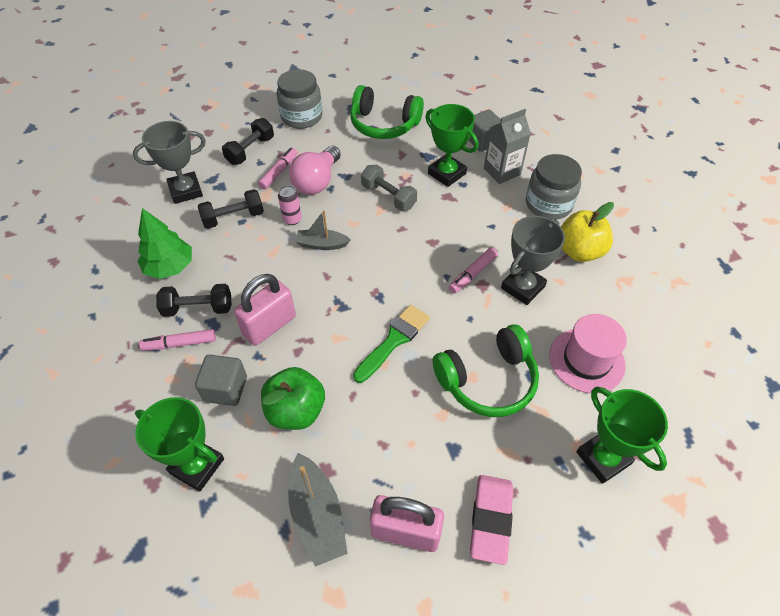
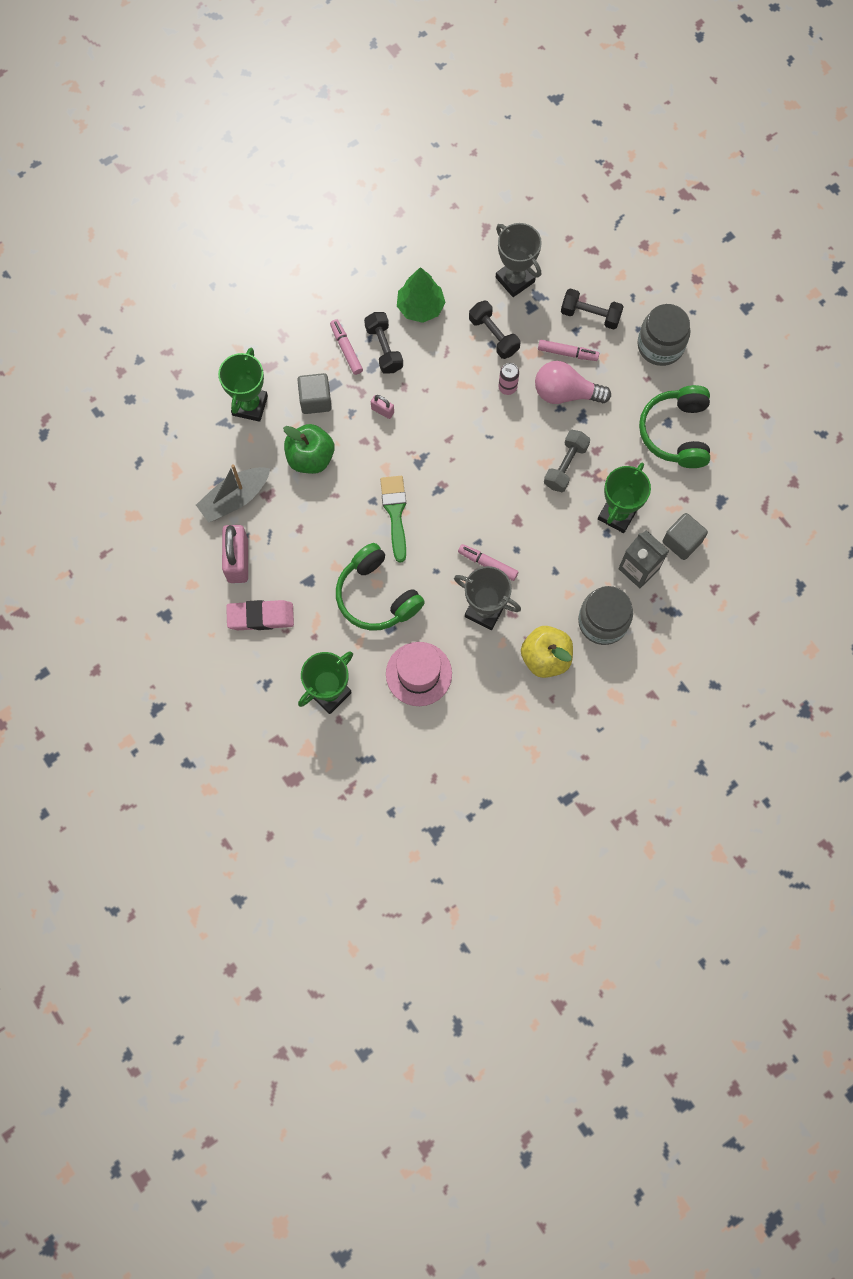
camera: 75 degrees right, 20 degrees up
pink padlock [234,274,296,346] -> pink padlock [371,395,394,419], size x0.48
grey boat [295,210,351,250] -> none
green brush [353,305,430,383] -> green brush turned 120 degrees counterclockwise [380,476,406,563]

